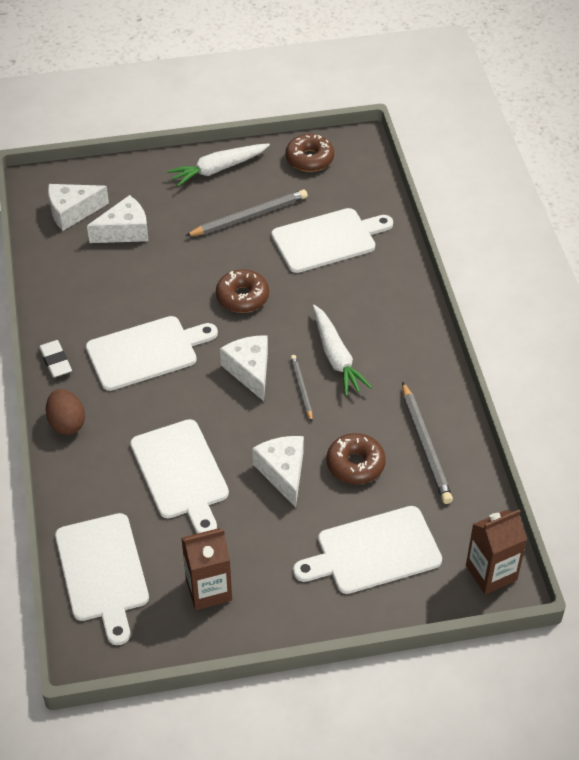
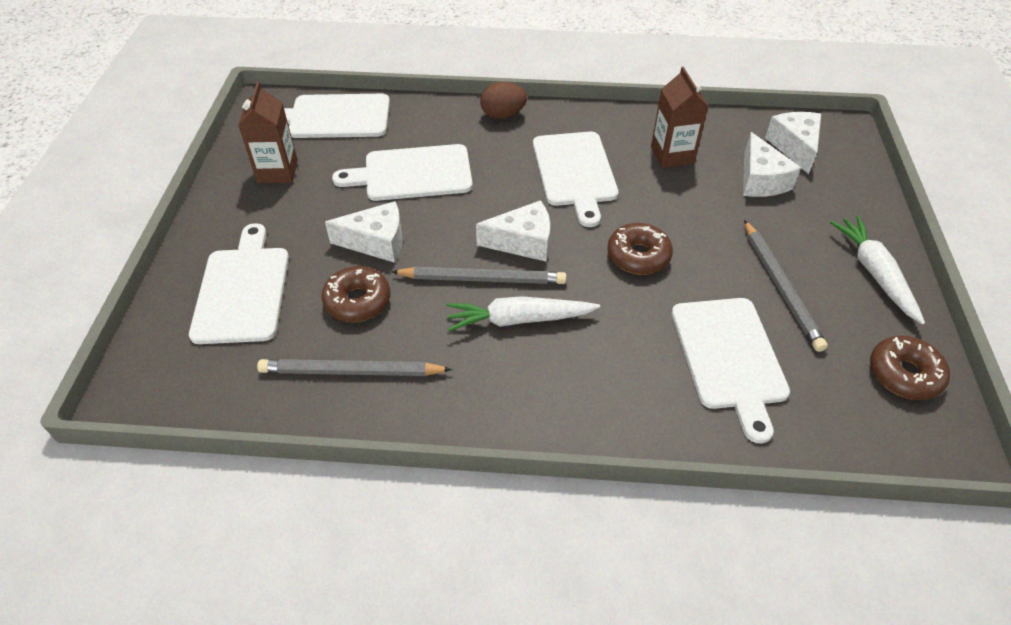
camera: 105 degrees right, 0 degrees up
white eraser [39,340,72,377] -> none
grey pencil [290,355,312,422] -> grey pencil [392,267,567,284], size x1.72
brown carton [466,510,527,595] -> brown carton moved to [651,67,708,168]

